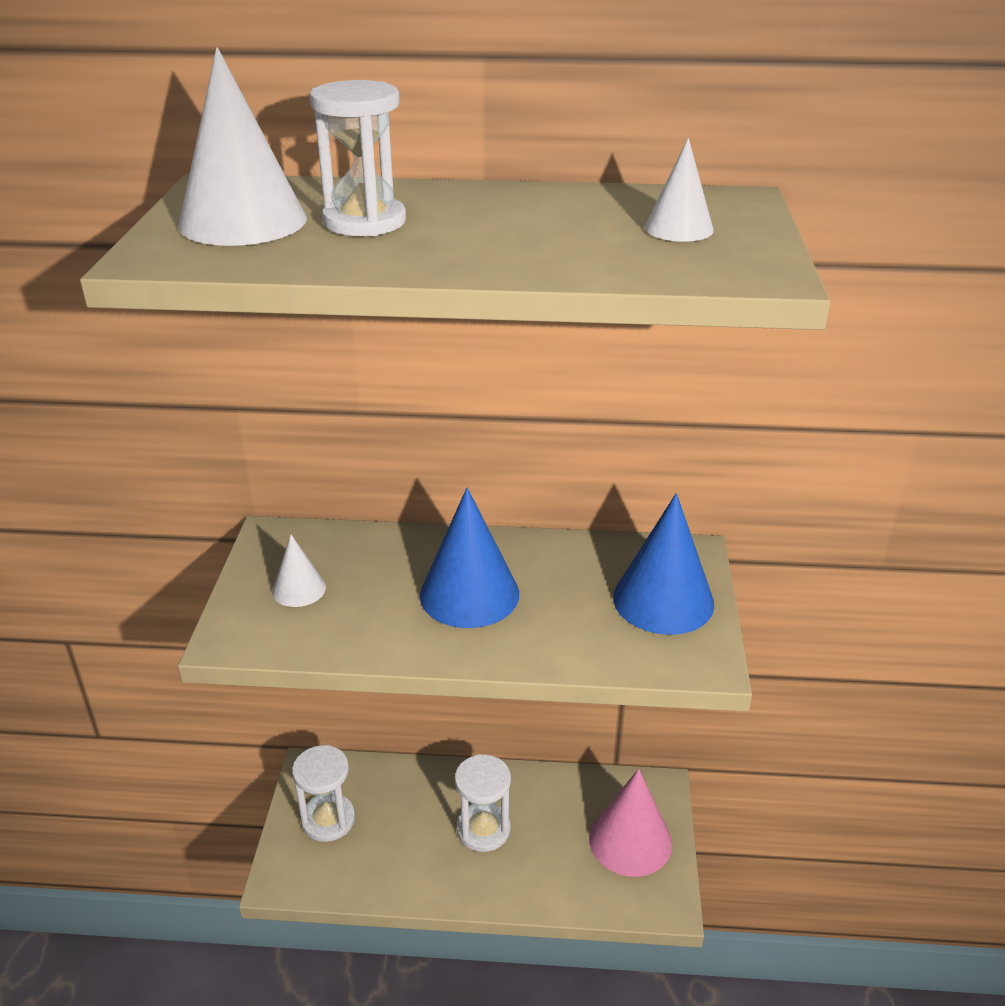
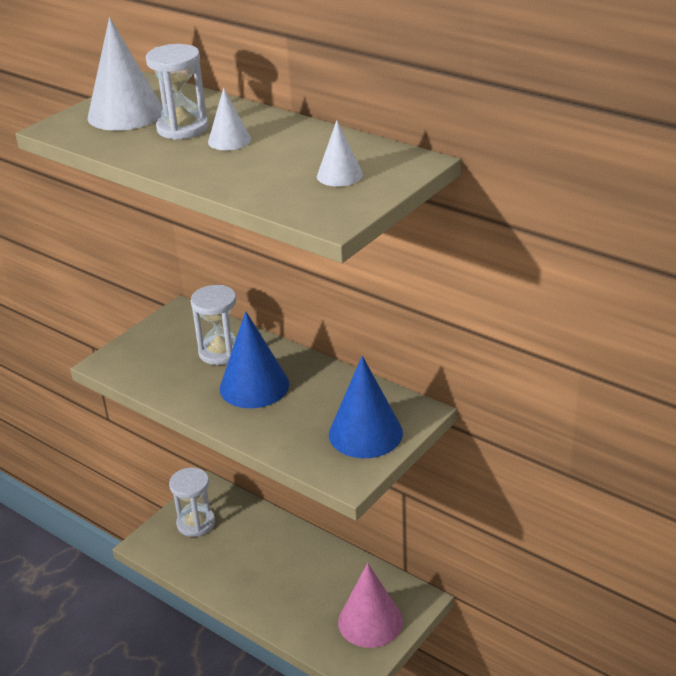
camera: 35 degrees right, 0 degrees up
white cone [272,535,326,607] -> white cone moved to [208,88,251,150]
white hourglass [455,754,511,852] -> white hourglass moved to [191,285,237,365]

